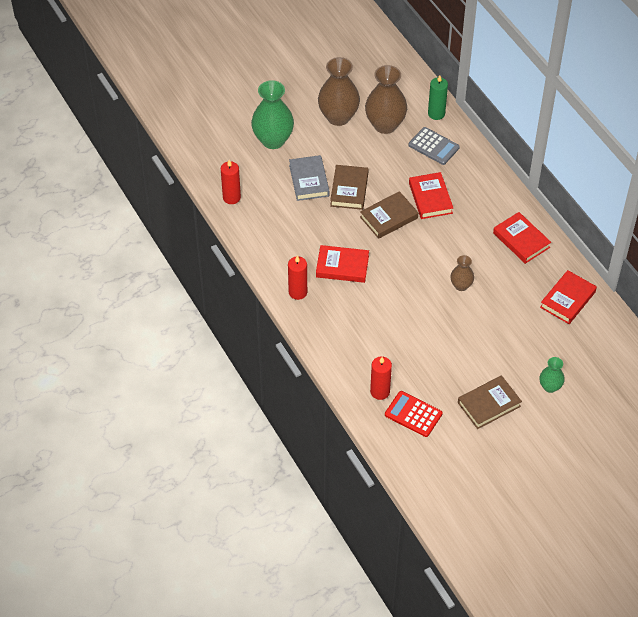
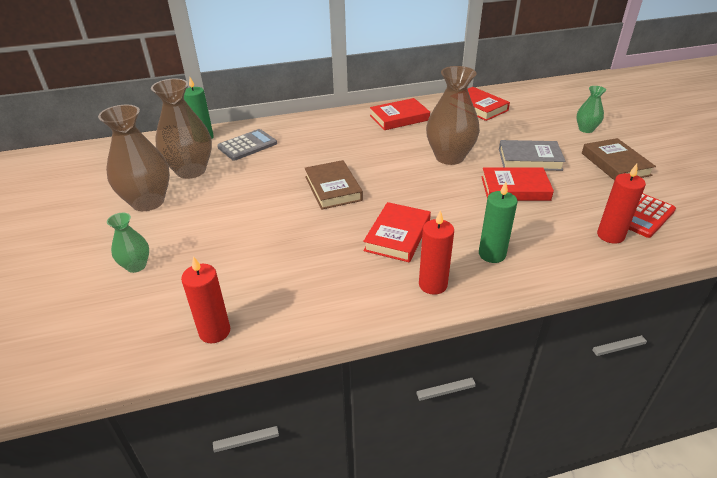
camera: 75 degrees left, 15 degrees down
green vase [251,80,294,149] -> green vase [107,213,149,273], size x0.53
grey book [289,155,329,201] -> grey book moved to [499,140,566,171]
brown book [330,165,368,210] -> none
red book [409,172,453,219] -> red book moved to [482,167,554,201]
brown vase [450,255,474,291] -> brown vase [426,66,480,165], size x1.90
none -> green candle [479,182,517,263]

